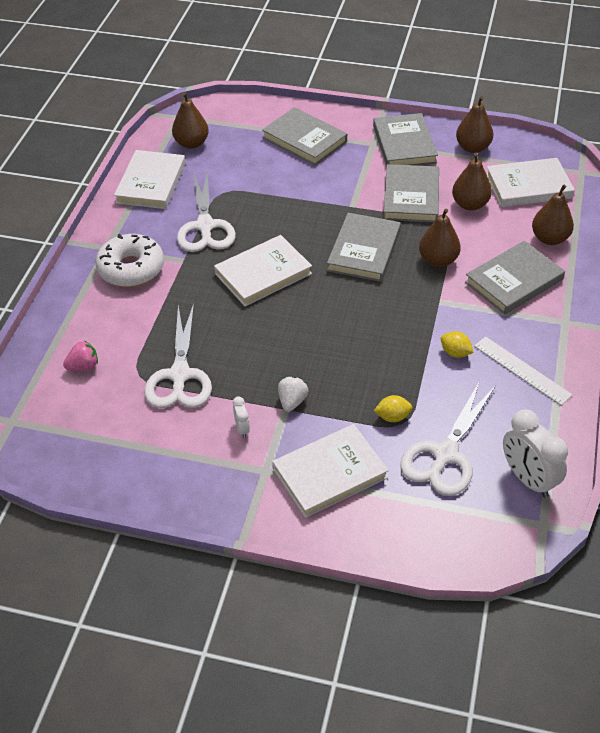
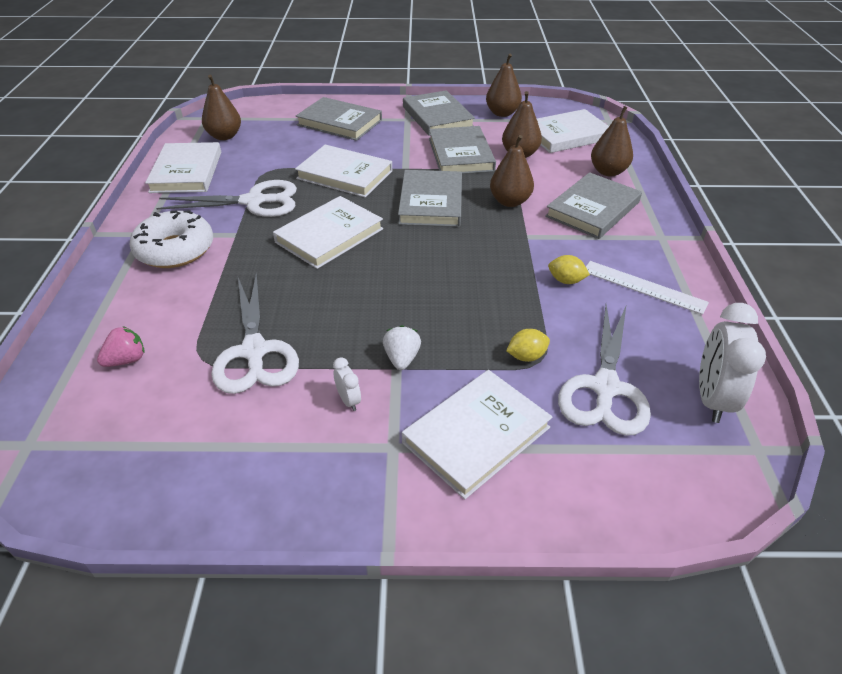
camera: 15 degrees left, 5 degrees down
white scissors [177,172,236,252] -> white scissors turned 75 degrees counterclockwise [156,180,297,217]
white clock [503,409,568,498] -> white clock turned 60 degrees clockwise [699,303,766,423]
none -> white book [295,145,392,198]

